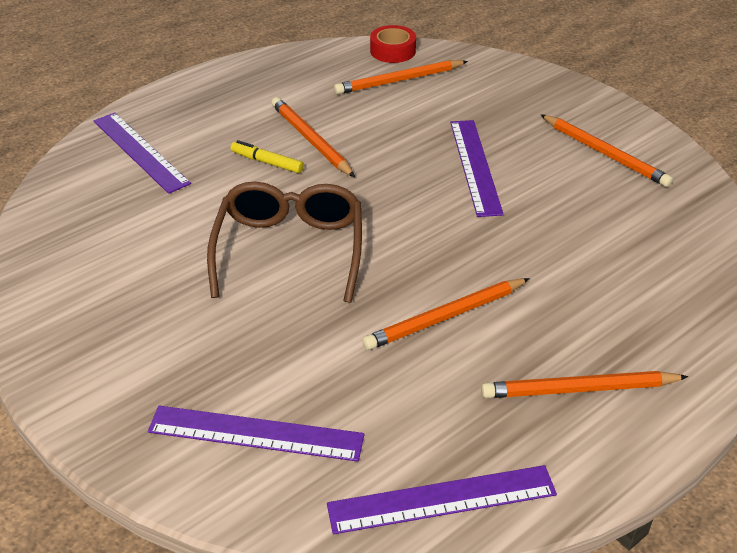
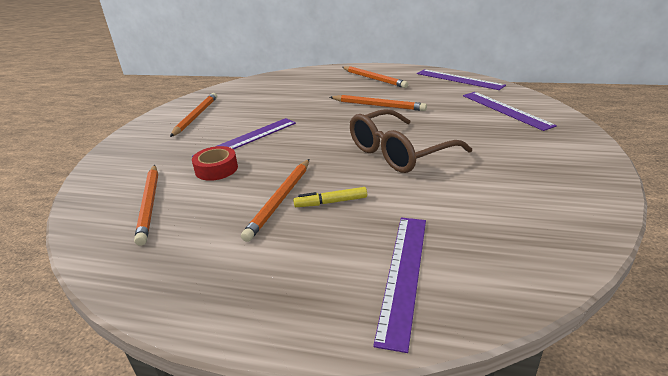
camera: 125 degrees left, 10 degrees down
yellow marker [231,140,304,173] -> yellow marker turned 90 degrees clockwise [293,187,367,207]
orange pencil [334,60,468,94] -> orange pencil turned 45 degrees clockwise [134,165,158,246]
red tape [370,25,416,63] -> red tape moved to [192,146,238,181]

